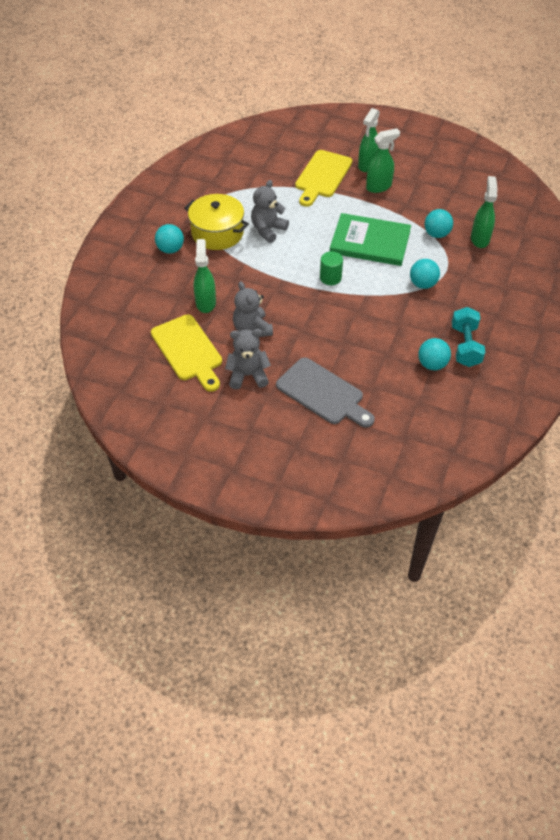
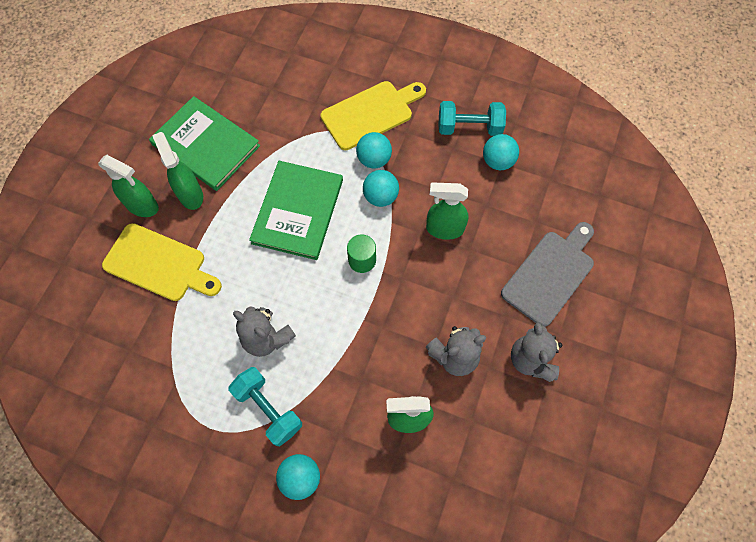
camera: 90 degrees left, 15 degrees up
yellow cutting board [151,315,222,392] -> yellow cutting board moved to [321,81,426,150]
yellow pot [185,194,249,250] -> turquoise dumbbell [228,367,302,446]
turquoise ball [425,209,453,238] -> turquoise ball moved to [363,170,399,207]
green spray bottle [471,176,498,248] -> green spray bottle moved to [426,182,469,240]
none -> green book [149,96,260,191]

